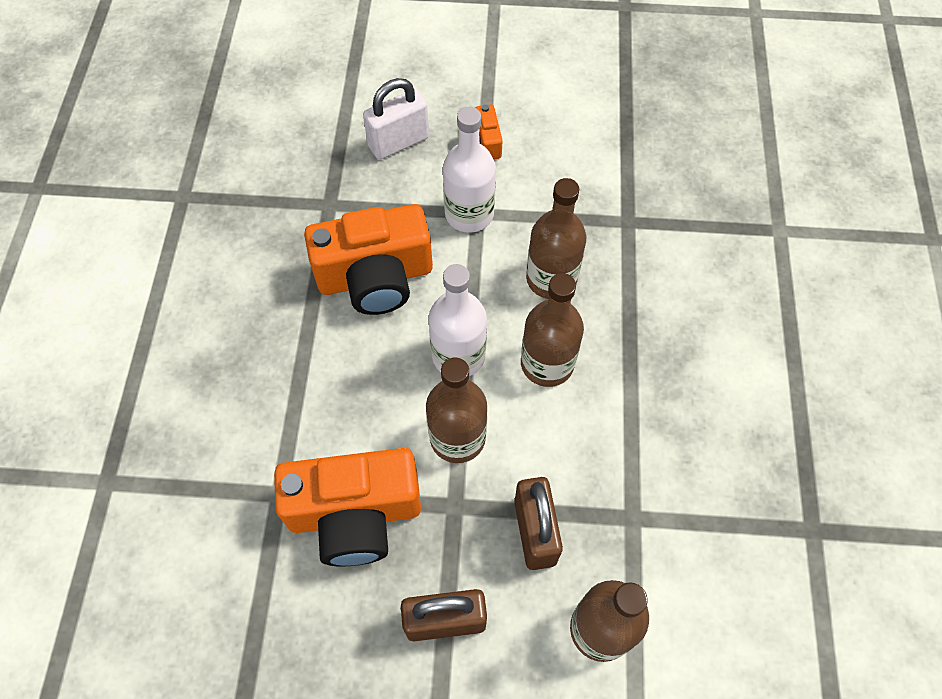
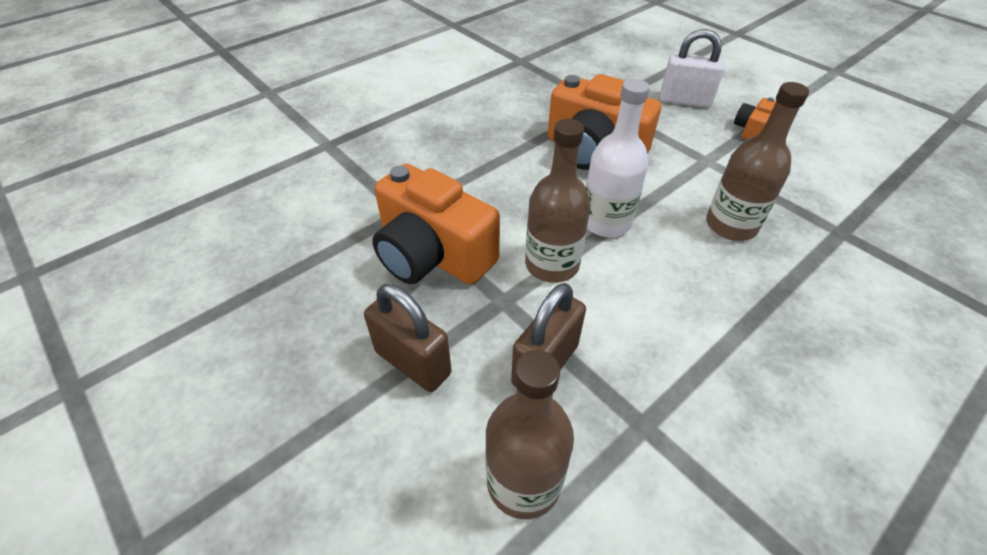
camera: 45 degrees right, 15 degrees down
white bottle [443,107,496,233] -> none
brown bottle [521,273,584,387] -> none

